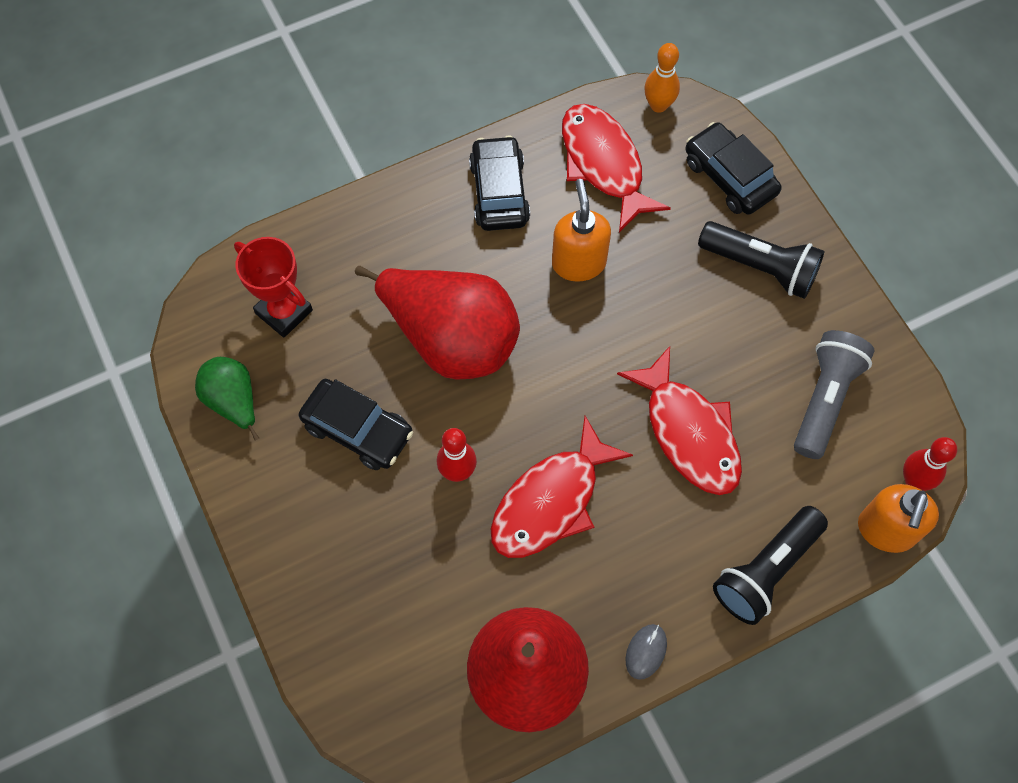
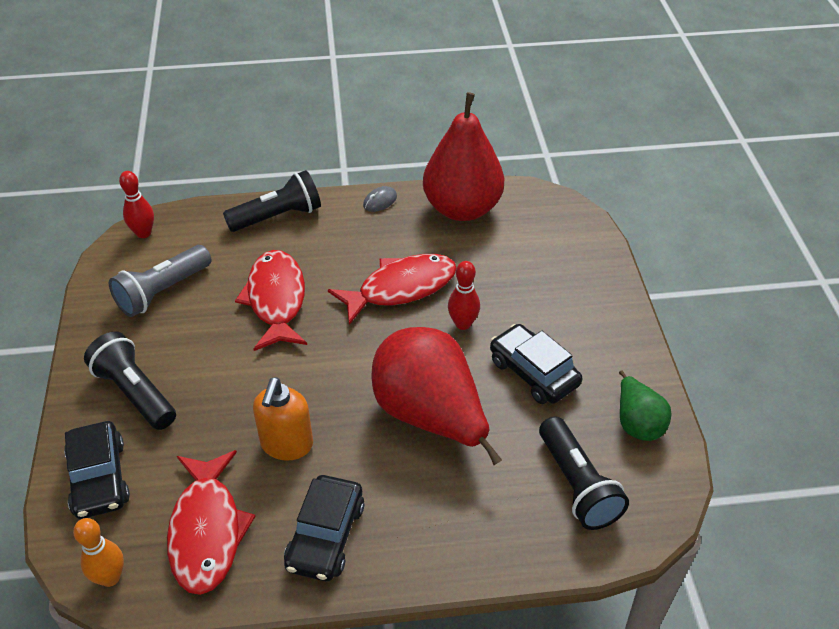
camera: 160 degrees left, 20 degrees down
red trophy [234,237,313,338] -> black flashlight [539,416,629,530]
orange soap dispenser [858,484,939,553] -> none

